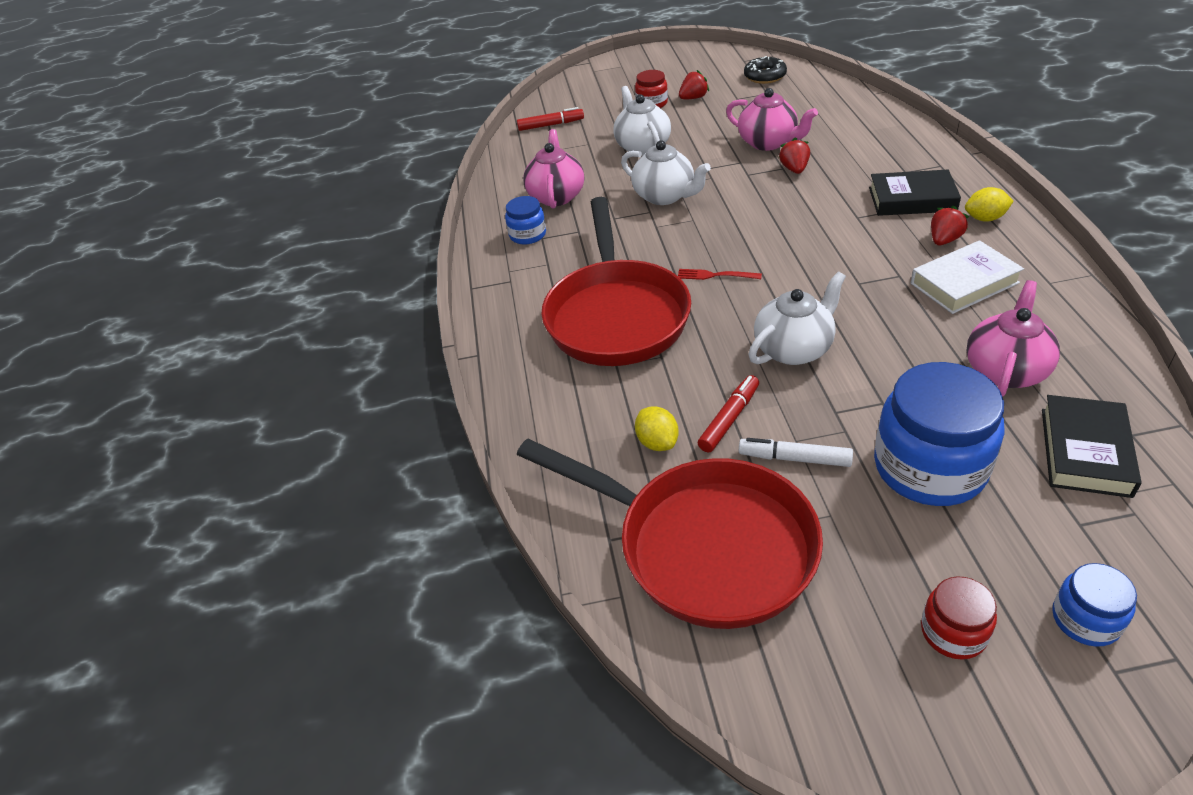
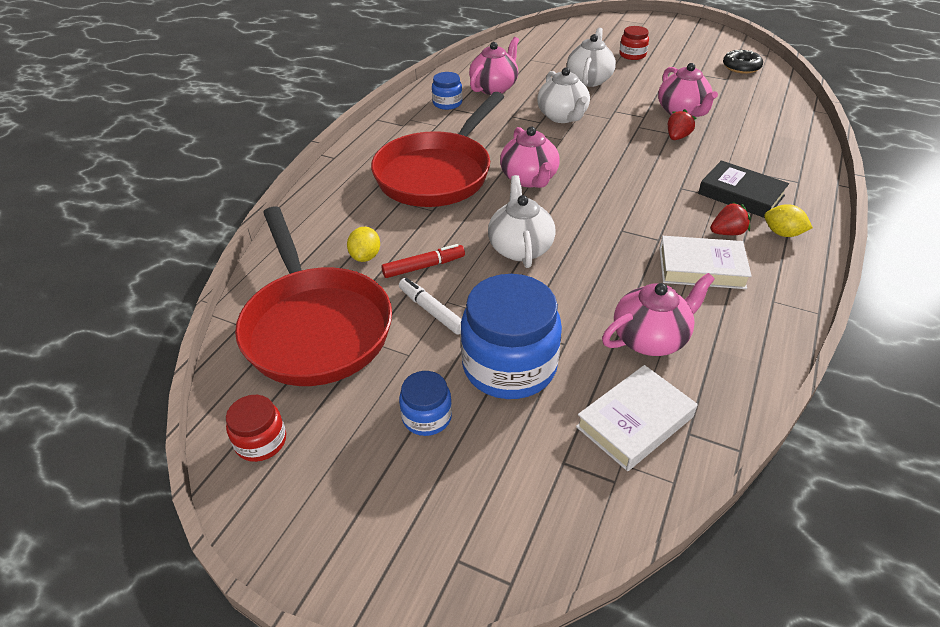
camera: 30 degrees right, 0 degrees up
red marker [517,107,584,131] -> none
red fork [678,269,762,280] -> pink teapot [500,127,560,188]
red strawberry [679,70,709,99] -> none
white teapot [748,272,846,365] -> white teapot turned 90 degrees counterclockwise [488,175,556,268]
red jar [921,576,997,660] -> red jar moved to [226,395,286,462]
black book [1042,395,1142,498] -> white book [576,365,698,471]
blue jar [1052,563,1137,647] -> blue jar moved to [399,371,452,436]

